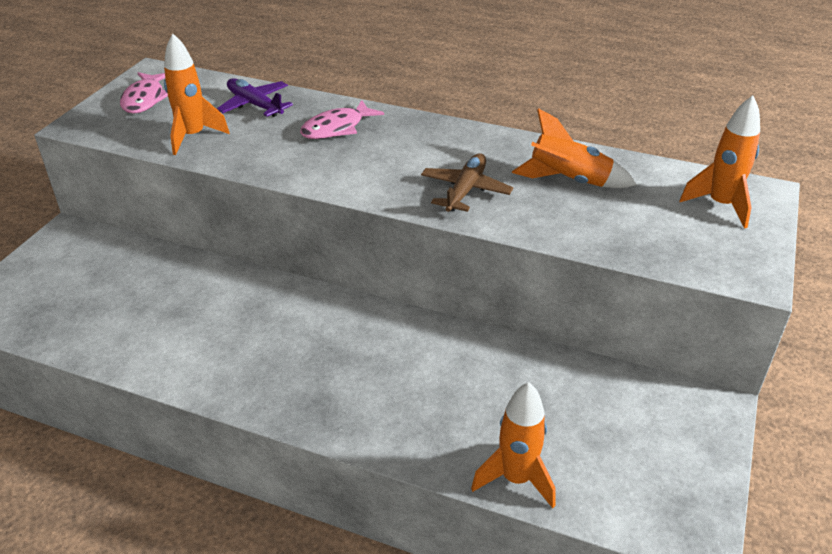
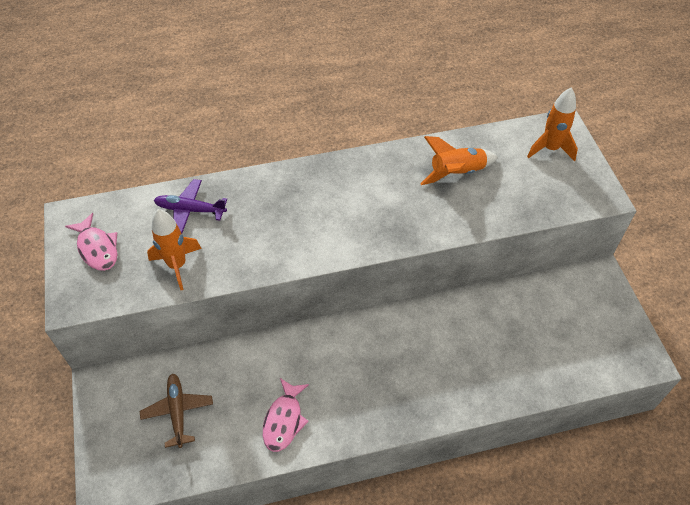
camera: 35 degrees left, 15 degrees up
pink fish [300,100,384,139] -> pink fish moved to [263,378,309,452]
brown plane [421,153,513,212] -> brown plane moved to [140,374,213,448]
orange rocket [471,382,556,508] -> none

